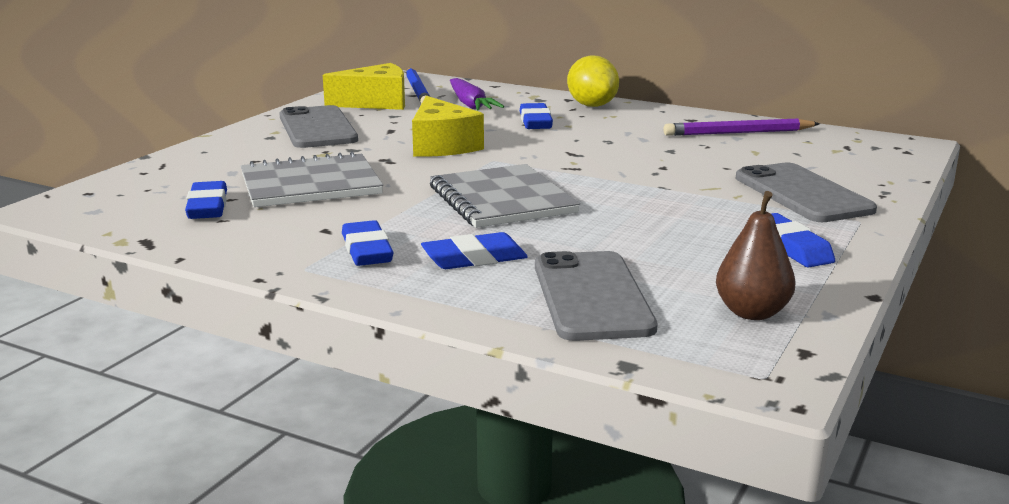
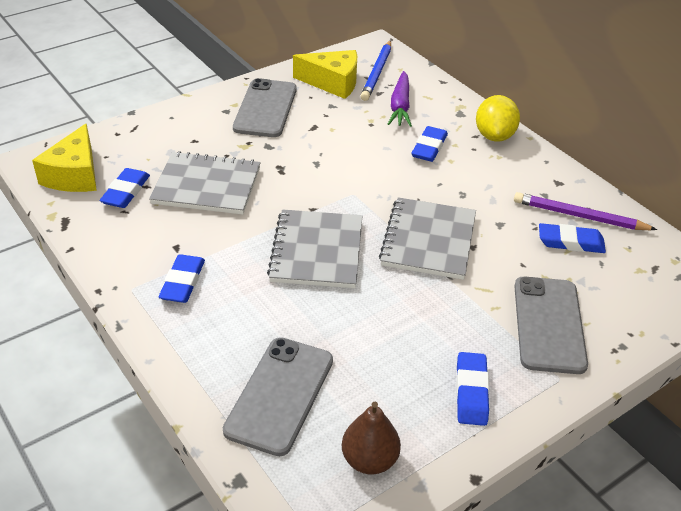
camera: 25 degrees right, 20 degrees up
yellow cheese [412,96,484,157] -> yellow cheese moved to [32,124,97,192]
blue eraser [421,232,528,269] -> blue eraser moved to [539,223,606,253]
none -> grey notebook [379,197,476,280]

